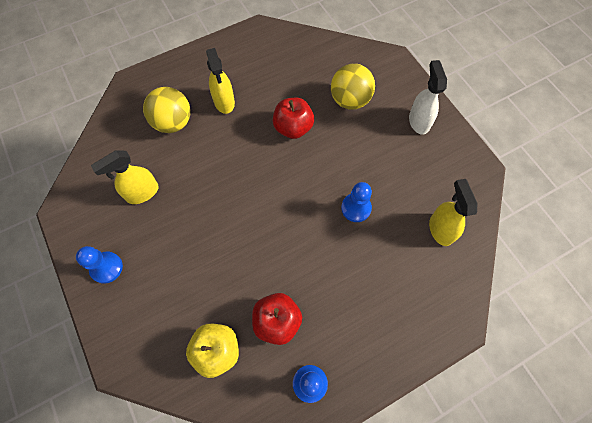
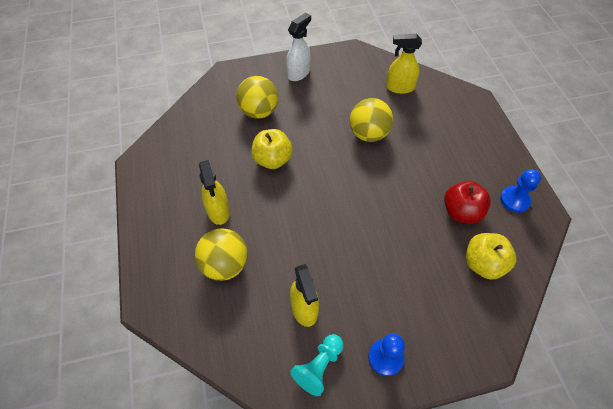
camera: 75 degrees left, 10 degrees down
yellow spray bottle [206,48,235,114] -> yellow spray bottle turned 75 degrees clockwise [199,160,230,225]
red apple [273,98,314,139] -> yellow apple [251,129,293,169]
blue pawn [341,182,372,222] -> yellow ball [350,98,393,142]
white spray bottle [409,60,447,134] -> white spray bottle turned 120 degrees clockwise [286,13,311,81]
none -> turquoise pawn [290,334,344,396]

